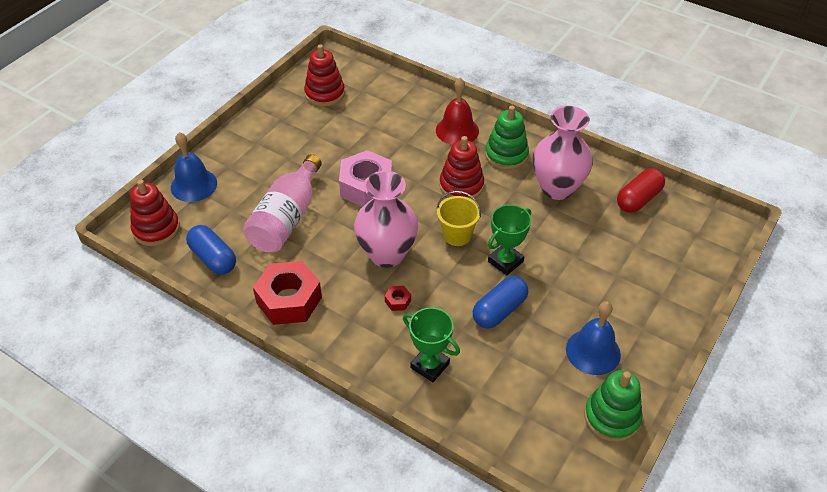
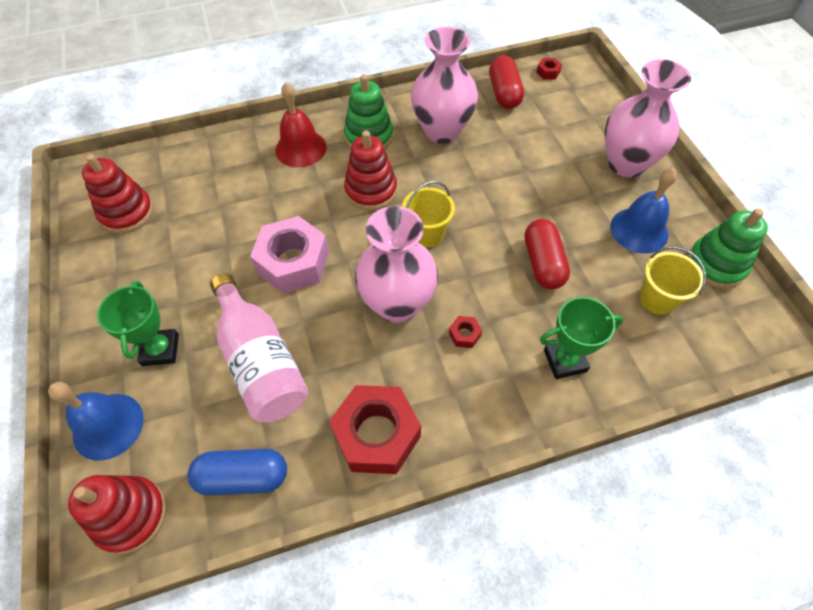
camera: 50 degrees left, 10 degrees up
blue capsule [473,276,528,328] -> red capsule [525,219,570,289]
green trophy [488,205,531,275] -> green trophy moved to [97,281,179,366]
none -> red nut [536,58,562,80]
none -> pink vase [605,59,691,177]
none -> yellow bucket [639,247,706,315]

